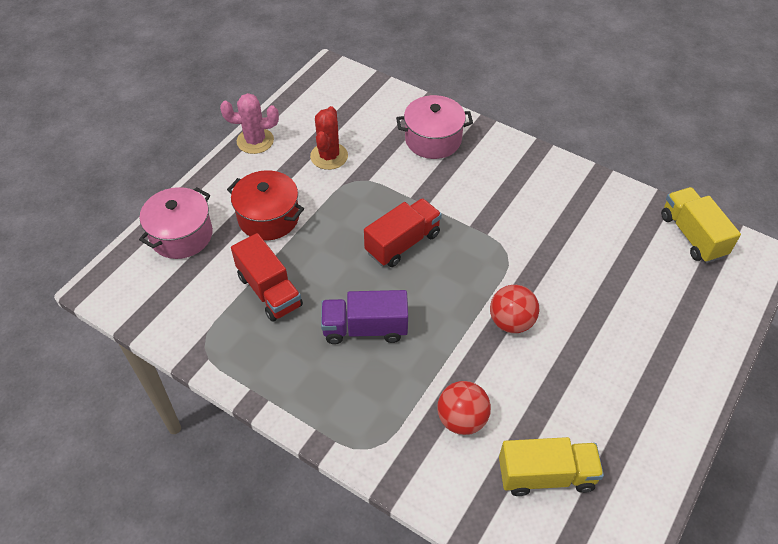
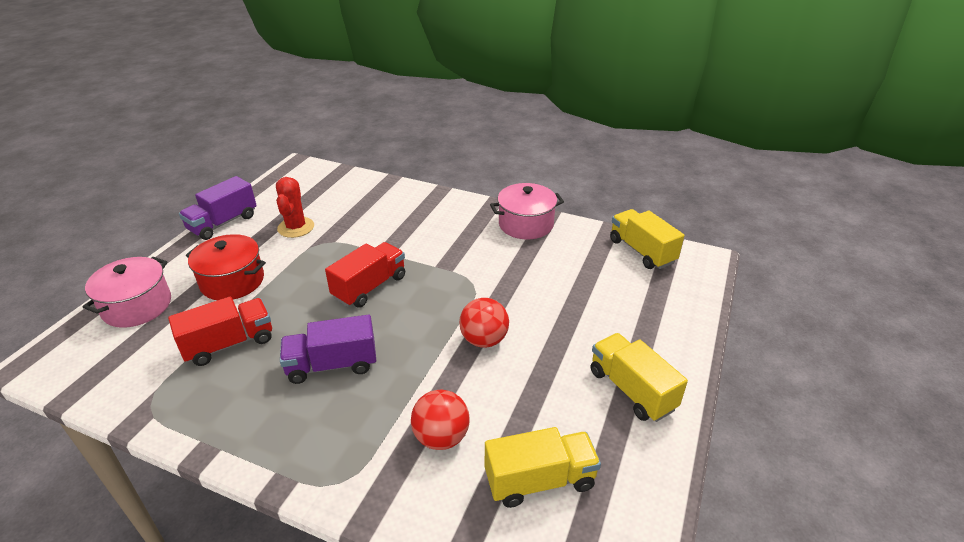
camera: 10 degrees left, 15 degrees down
pink cactus [220,93,279,154] -> purple truck [179,176,257,240]
red truck [231,233,303,322] -> red truck turned 75 degrees counterclockwise [168,297,272,366]
pink pot [396,95,473,159] -> pink pot moved to [490,183,564,239]
none -> yellow truck [591,333,688,422]

